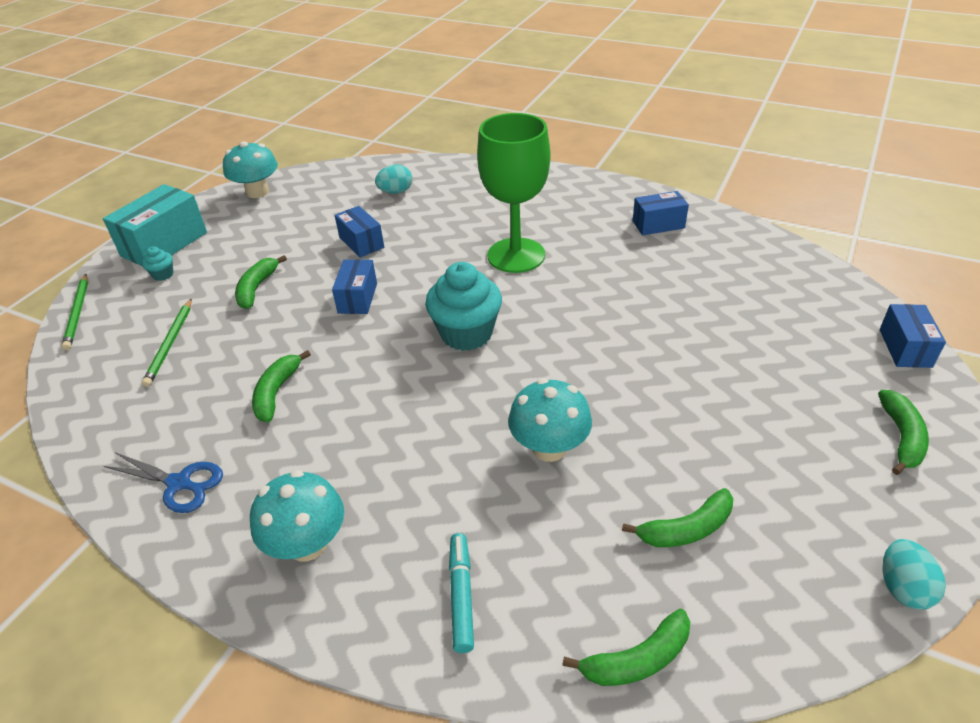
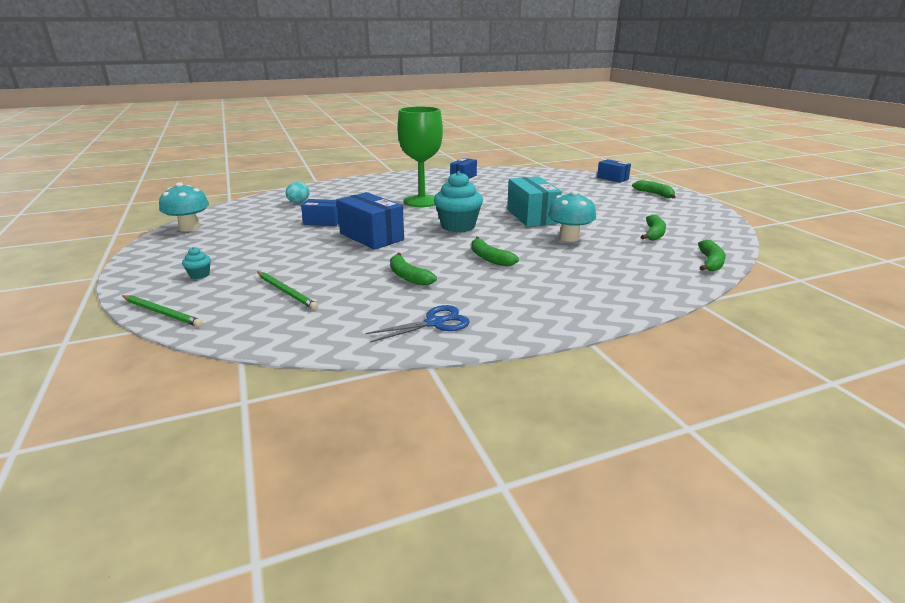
camera: 50 degrees left, 15 degrees down
turquoise box [103,184,207,266] -> turquoise box moved to [507,176,562,227]
green banana [235,255,287,309] -> green banana moved to [471,237,519,266]
turquoise mushroom [250,470,344,562] -> none
blue box [332,259,377,314] -> blue box [337,192,404,250], size x1.65
turquoise marker [449,533,474,653] -> none
turquoise egg [882,539,946,610] -> none

